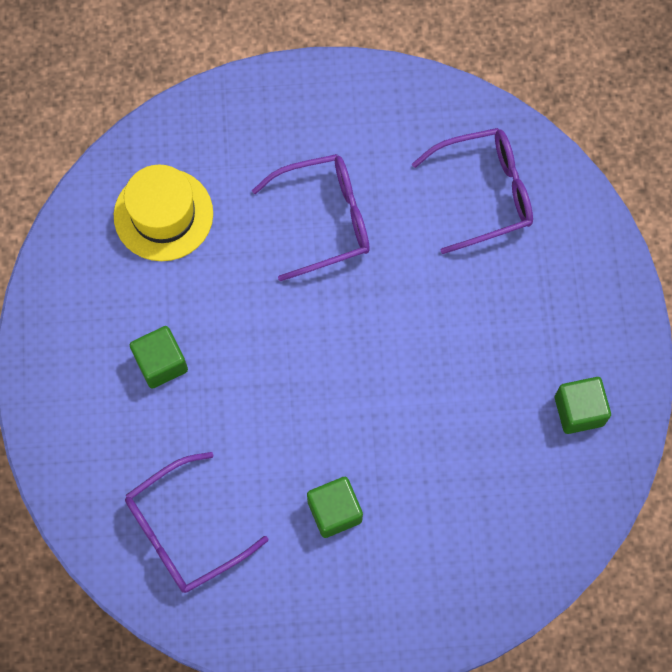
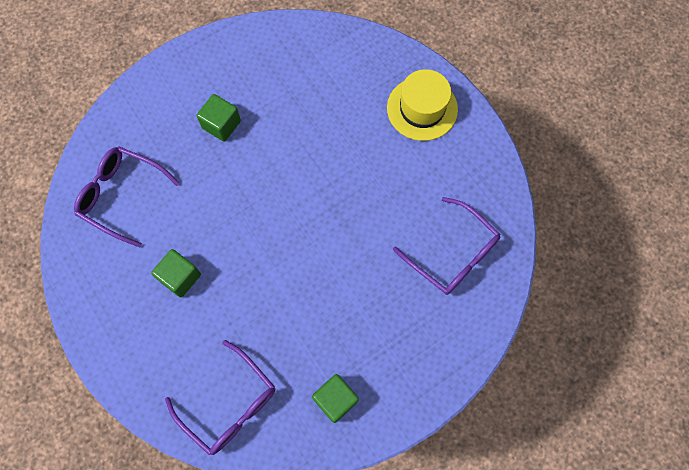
camera: 60 degrees right, 0 degrees up
yellow hat [114,164,213,261] -> yellow hat moved to [387,69,458,141]
purple glasses [252,154,370,281] -> purple glasses moved to [165,340,275,455]

